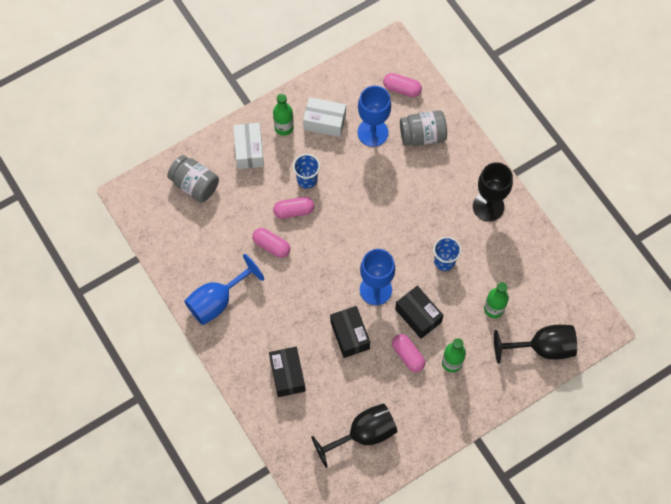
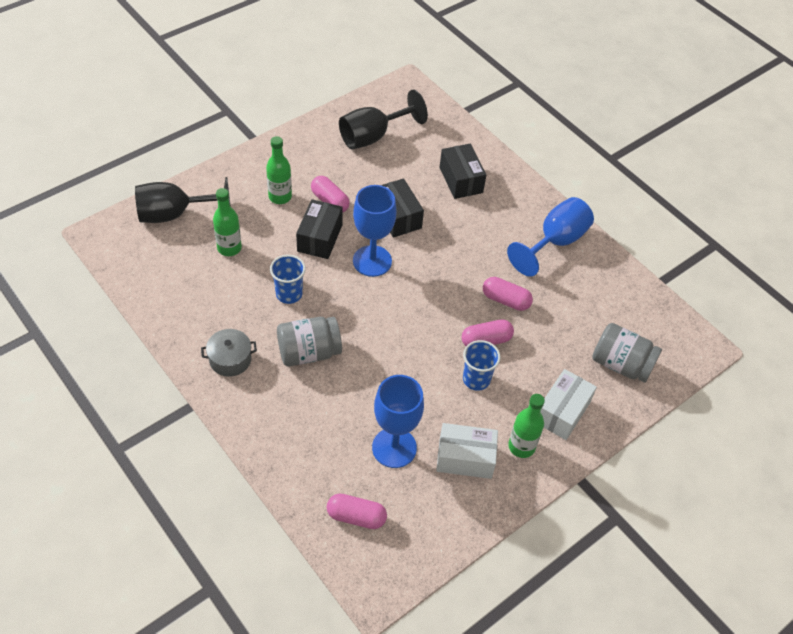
camera: 170 degrees right, 15 degrees down
white box [233,123,264,169] -> white box turned 45 degrees clockwise [540,369,597,440]
black box [395,286,444,339] -> black box turned 60 degrees clockwise [296,199,343,259]
grey jar [400,110,447,146] -> grey jar moved to [277,317,342,366]
black goblet [473,162,513,221] -> grey pot [201,329,257,377]

